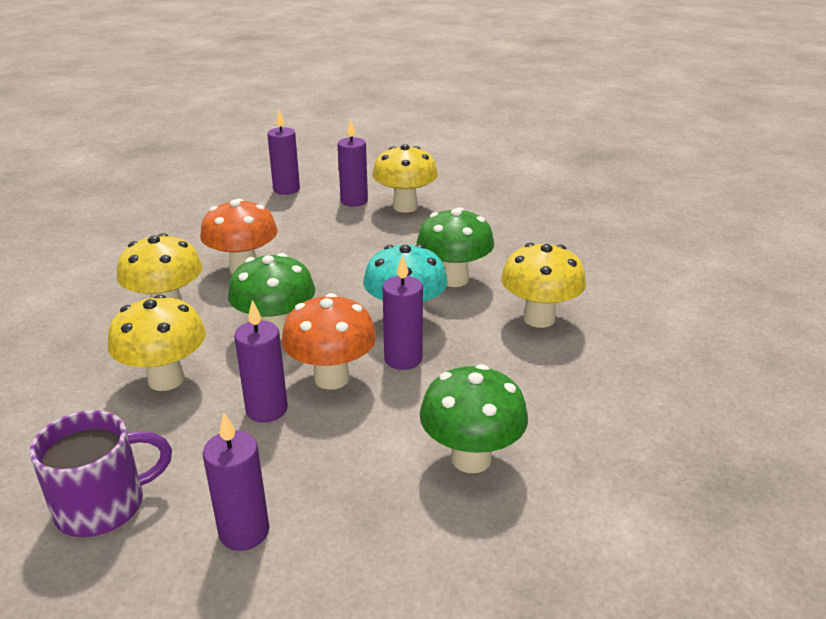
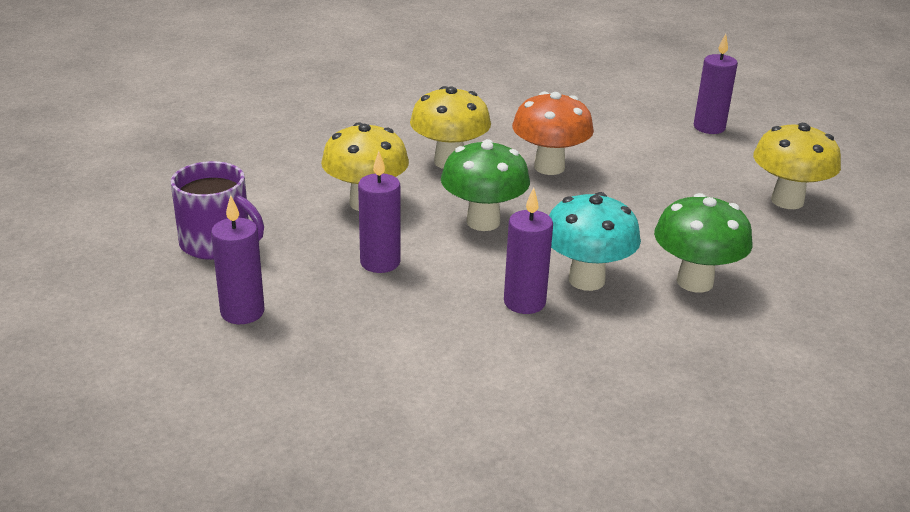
camera: 55 degrees right, 0 degrees up
orange mushroom [282,293,376,390] -> none
purple candle [338,119,368,207] -> none
green mushroom [419,364,528,473] -> none
yellow mushroom [501,243,586,328] -> none

